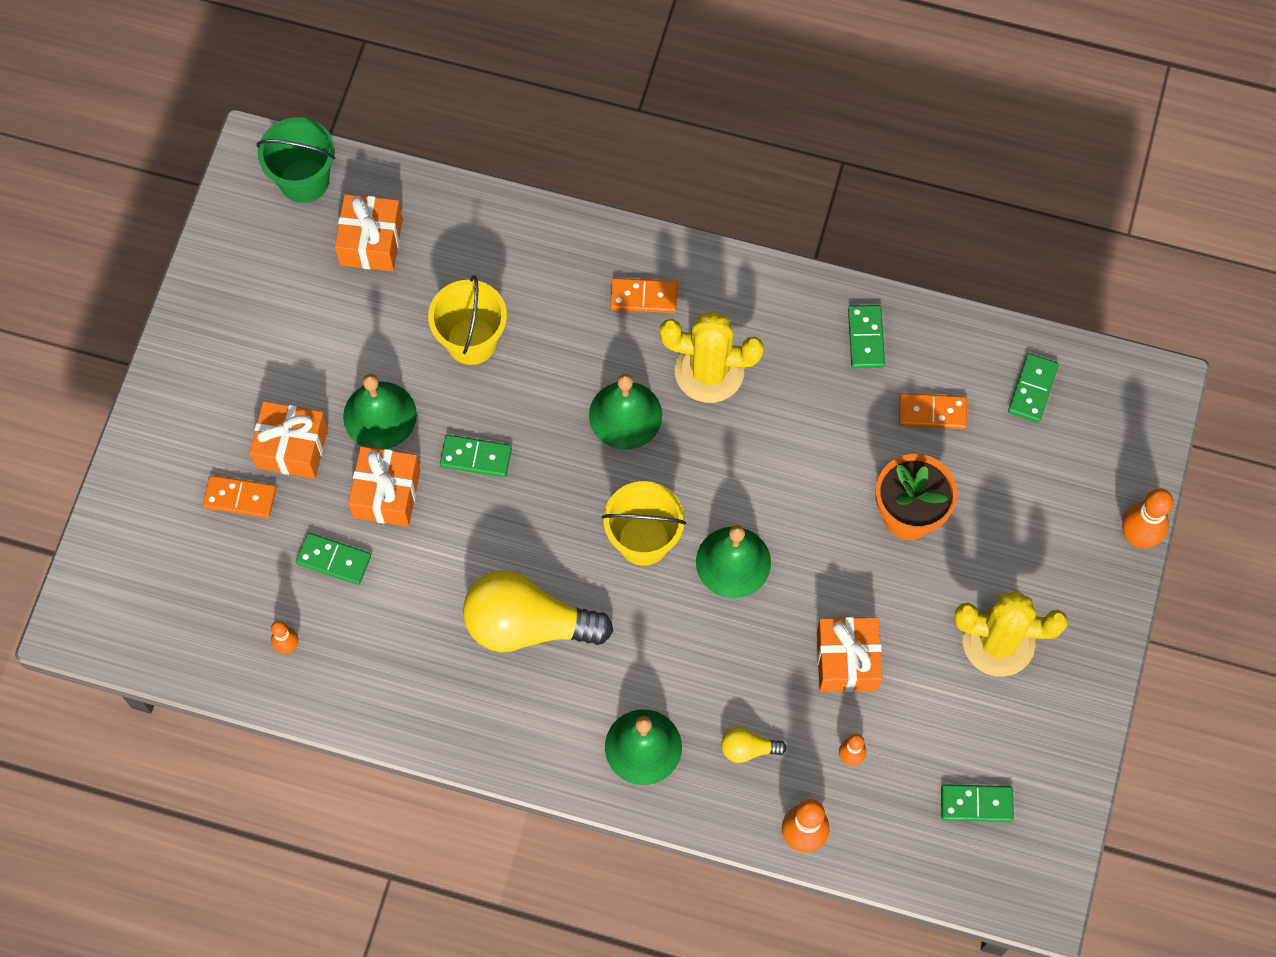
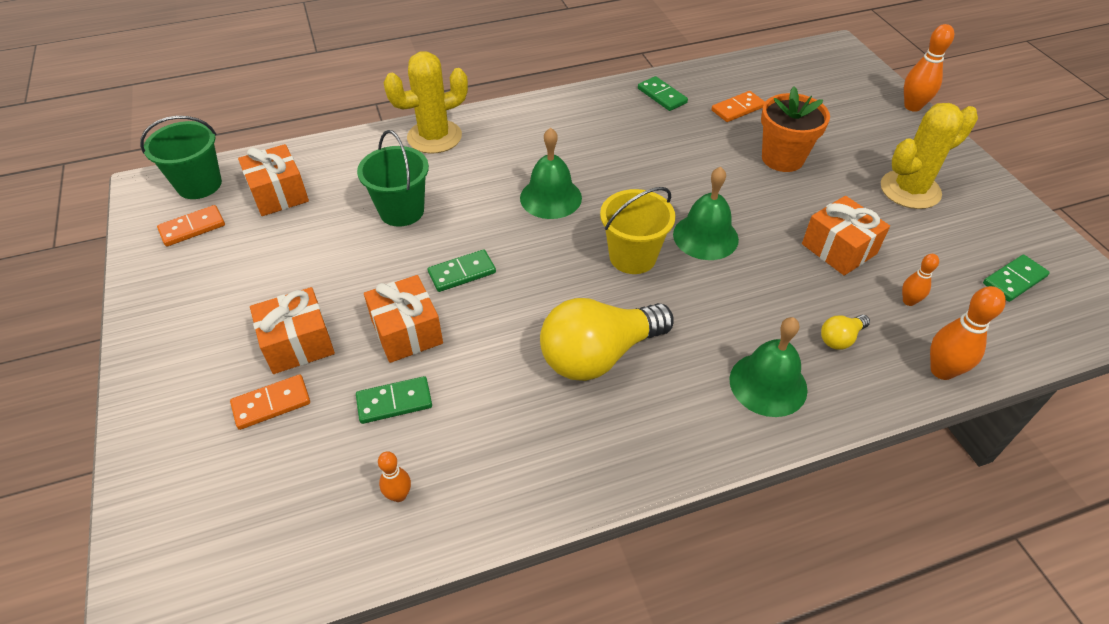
camera: 35 degrees left, 20 degrees down
green bell [343,374,417,449] -> none
yellow bucket [428,276,507,365] -> green bucket [357,130,429,227]
orange domino [610,278,678,313] -> orange domino moved to [157,205,225,246]
yellow cactus [660,311,764,403] -> yellow cactus moved to [384,51,468,154]
green domino [1008,353,1059,422] -> none

